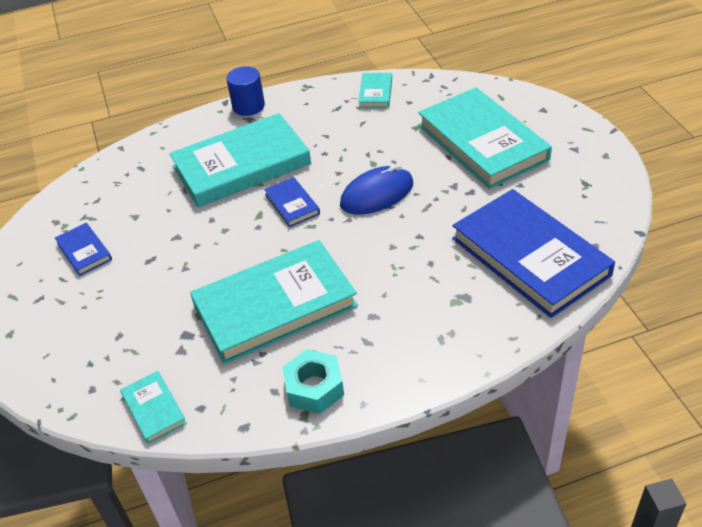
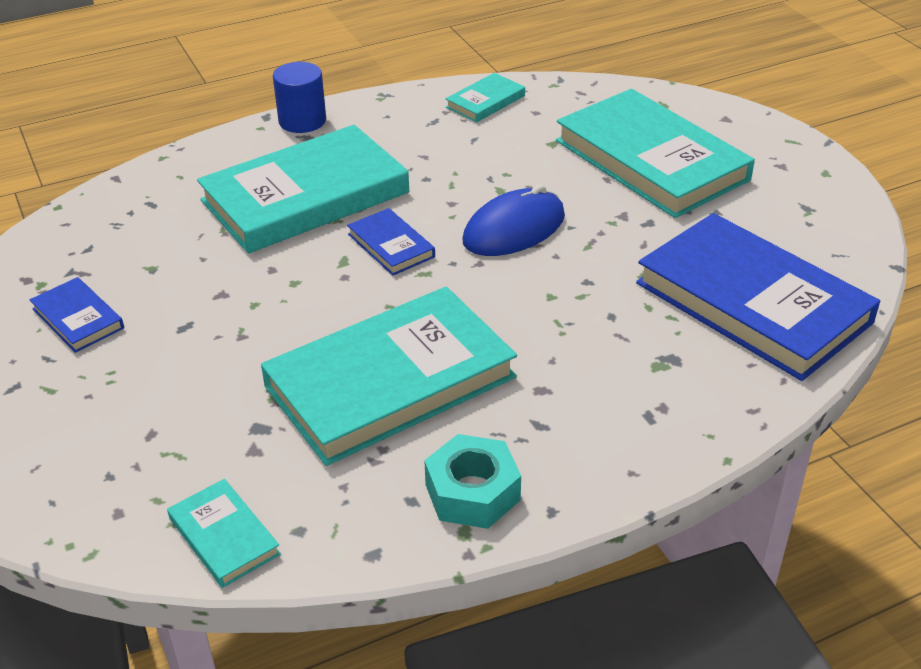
camera: 10 degrees left, 5 degrees down
turquoise book [358,73,392,108] -> turquoise book turned 45 degrees clockwise [446,73,525,123]

